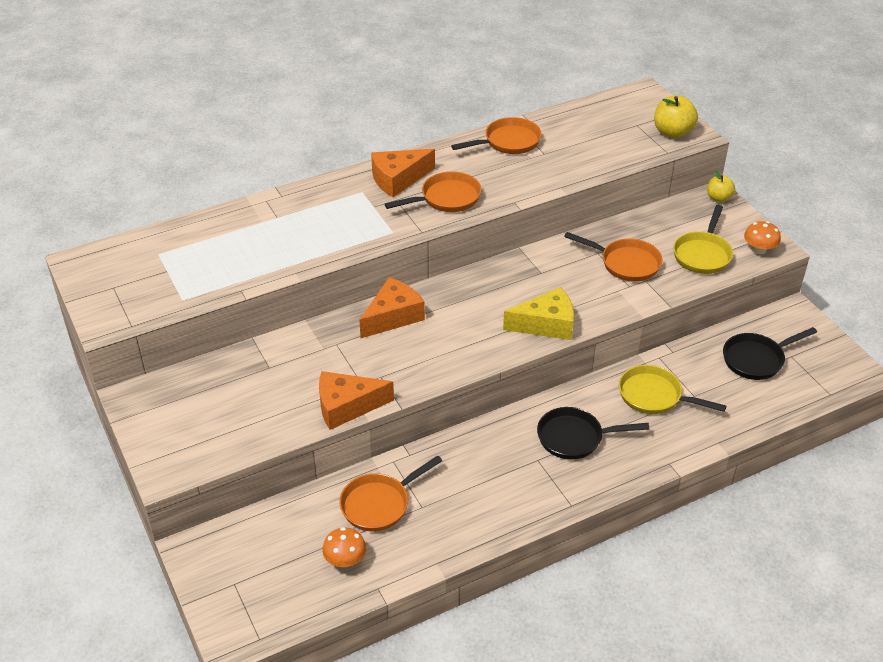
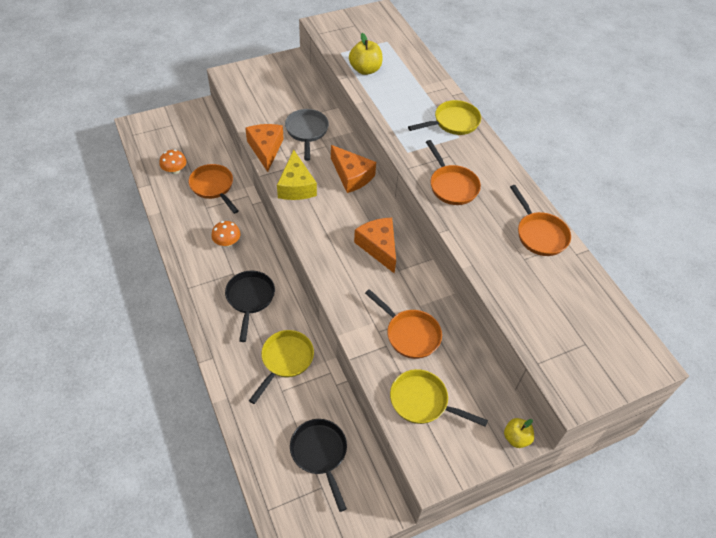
camera: 90 degrees right, 10 degrees up
orange cheese [371,149,435,197] -> orange cheese moved to [354,218,396,273]
yellow cheese [503,287,574,340] -> yellow cheese moved to [277,150,317,200]
orange pan [564,232,663,282] -> orange pan turned 75 degrees counterclockwise [365,289,442,359]
yellow apple [654,96,698,138] -> yellow apple moved to [349,33,383,75]
orange mushroom [744,221,781,254] -> orange mushroom moved to [211,221,241,247]
none -> grey pan [285,109,329,161]
none -> yellow pan [408,100,481,135]

